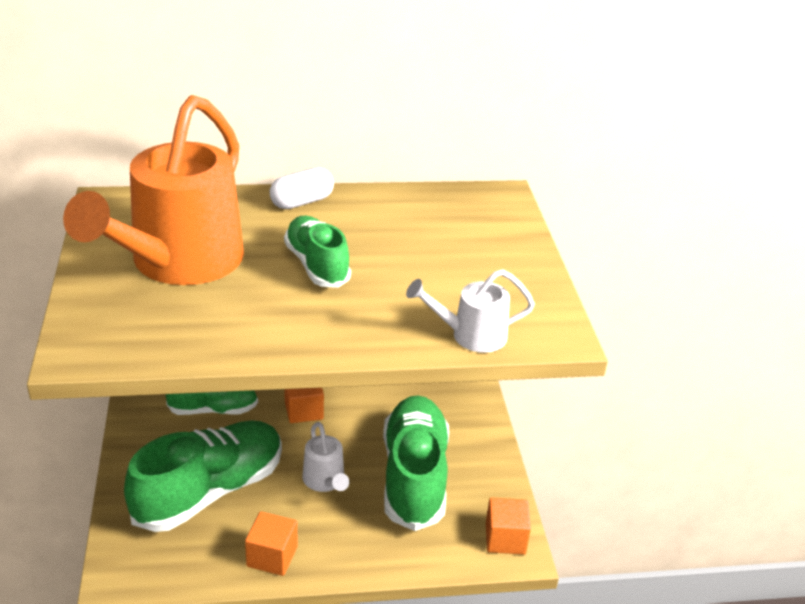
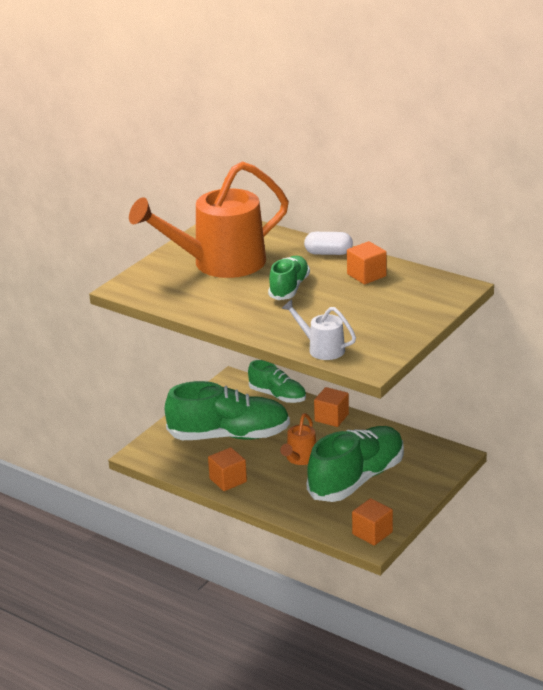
camera: 45 degrees right, 5 degrees down
white watering can [302,422,350,492] -> orange watering can [280,413,316,465]
none -> orange cube [347,241,387,284]

